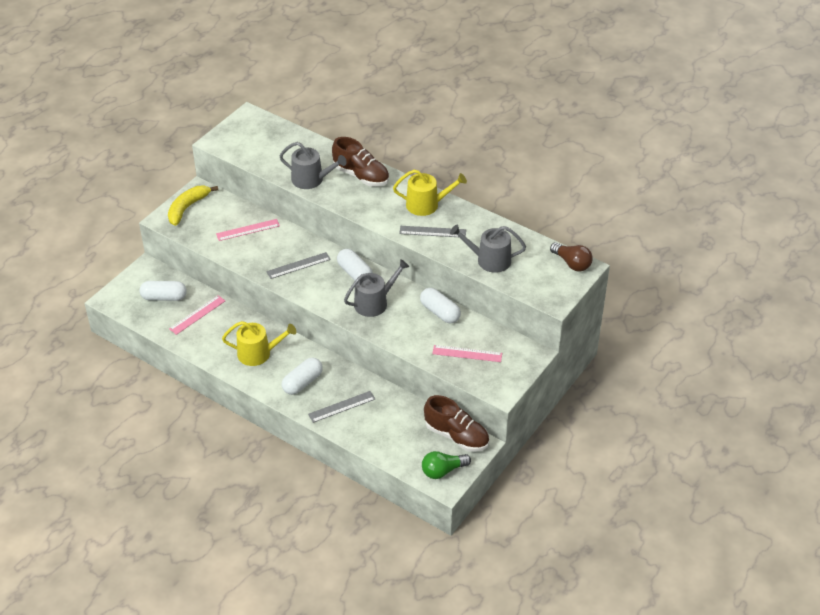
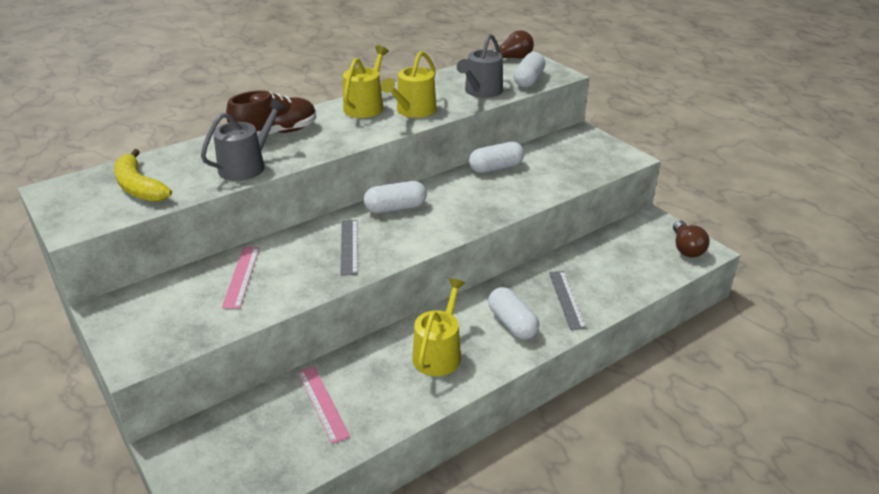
camera: 70 degrees left, 10 degrees down
white capsule [140,281,187,301] -> white capsule moved to [513,52,546,88]
yellow banana [168,186,218,226] -> yellow banana moved to [114,149,172,202]
grey watering can [344,259,409,317] -> none
grey ruler [399,226,466,237] -> yellow watering can [381,51,437,118]
green light bulb [422,451,471,479] -> brown light bulb [673,220,709,257]
brown shoe [424,395,489,452] -> none
pink ruler [432,345,502,362] -> none

